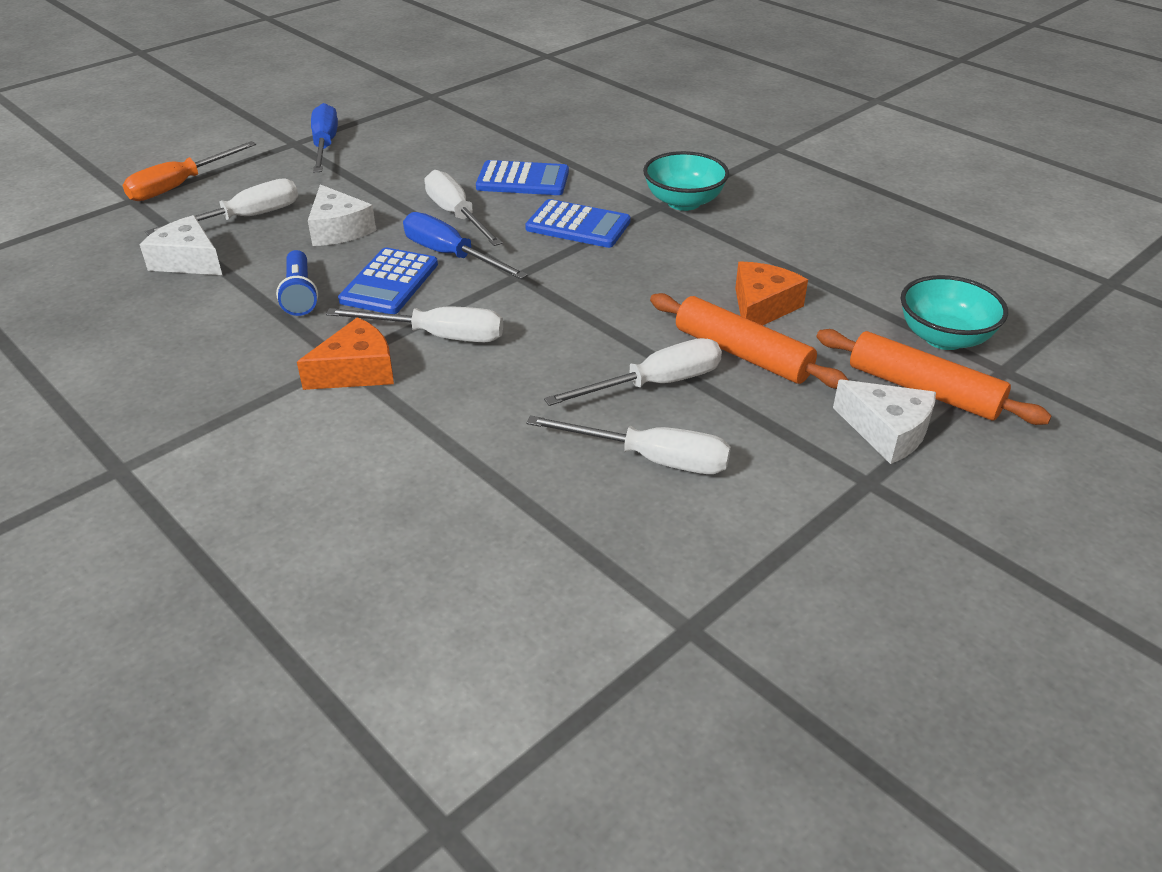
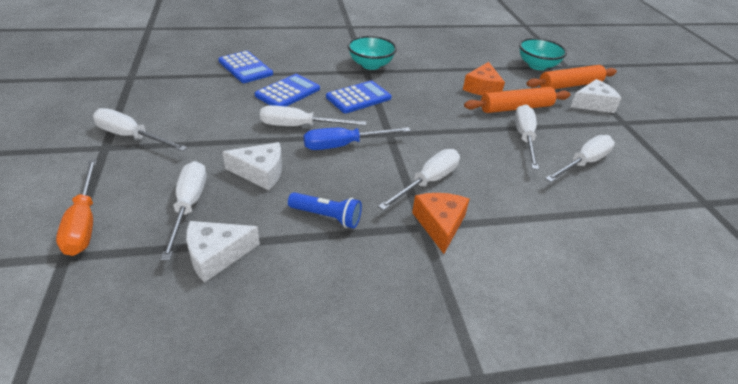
camera: 60 degrees left, 0 degrees up
blue screwdriver [311,103,338,172] -> white screwdriver [93,108,188,151]
blue calculator [338,248,438,314] -> blue calculator moved to [219,51,273,83]
orange cheese [735,261,808,326] -> orange cheese turned 135 degrees counterclockwise [463,62,505,95]

